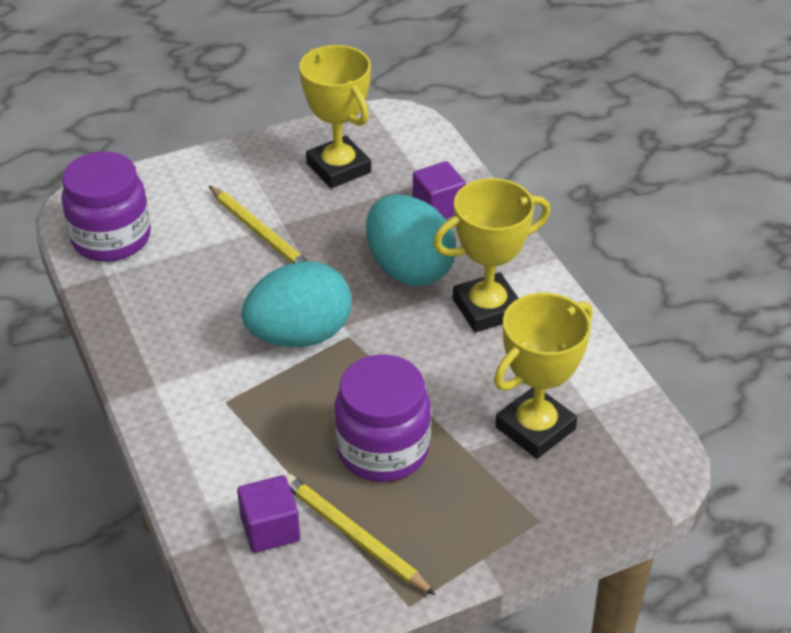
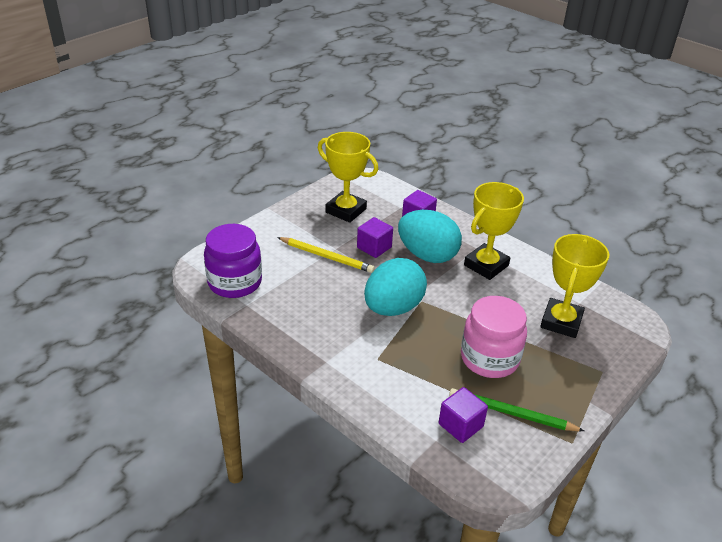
camera: 25 degrees left, 5 degrees down
yellow pencil [285,474,435,595] -> green pencil [449,388,584,431]
purple jar [334,354,431,482] -> pink jar [461,296,527,378]
none -> purple cube [357,217,393,258]

